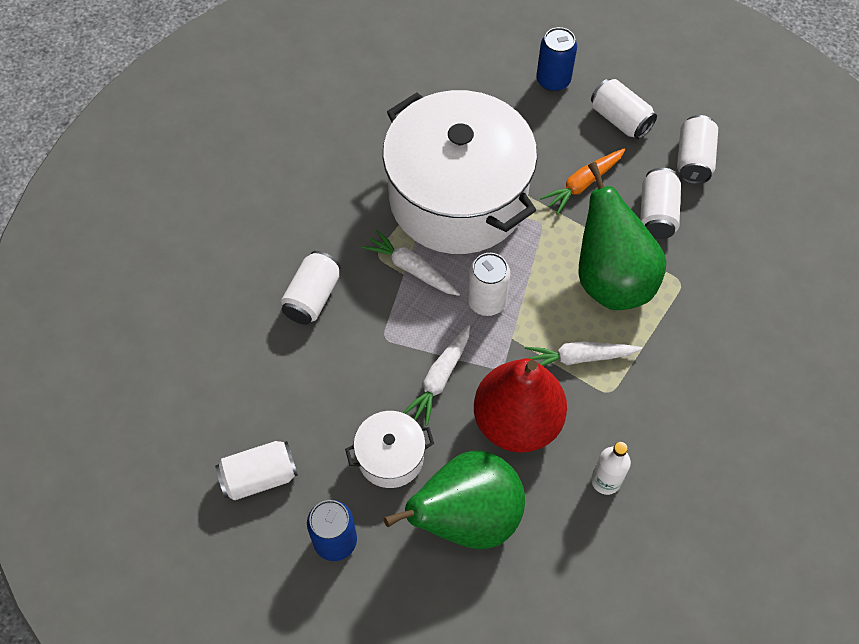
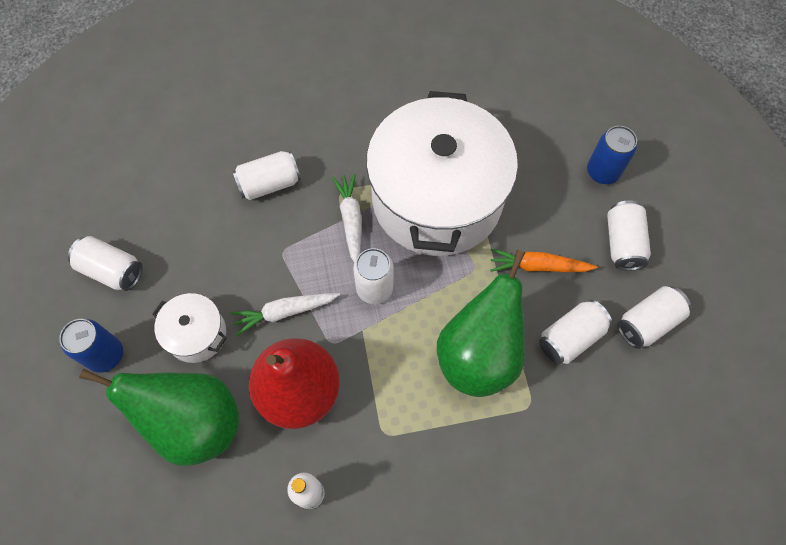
camera: 45 degrees right, 5 degrees up
white carrot [525,341,642,366] -> none

